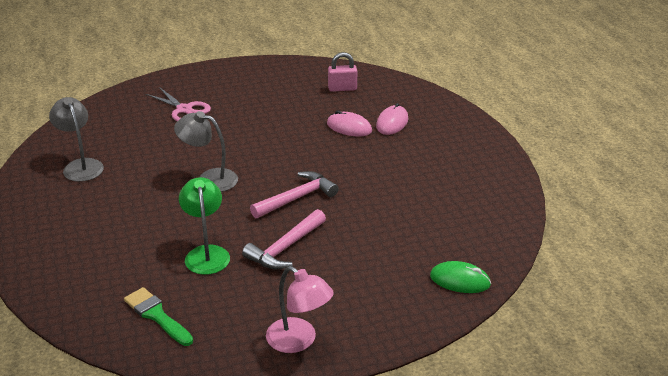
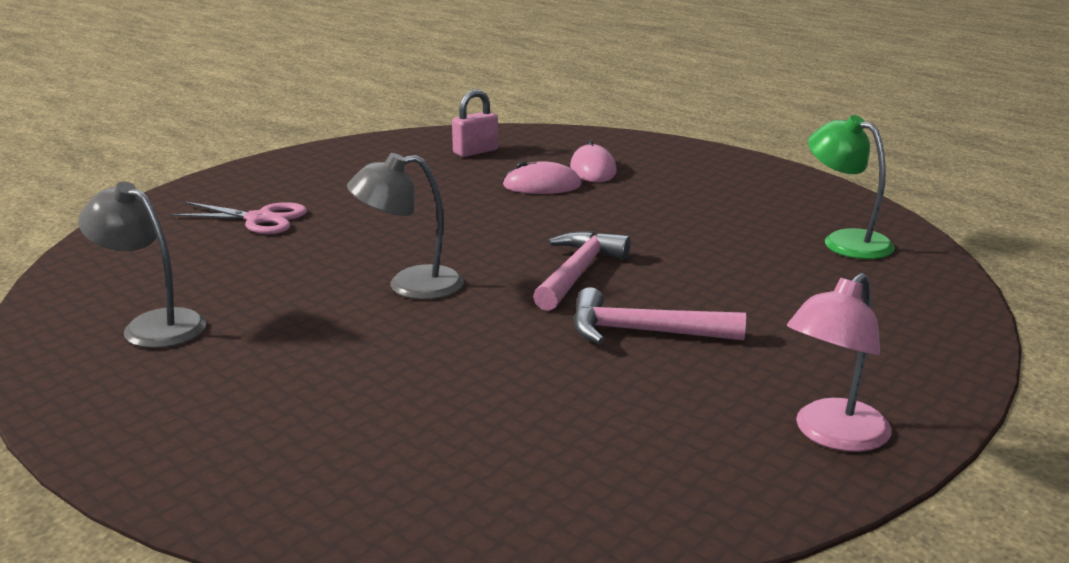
camera: 30 degrees left, 10 degrees down
green brush [124,287,193,346] -> none
green lamp [179,177,230,275] -> green lamp moved to [808,115,895,259]
pink hammer [242,209,326,270] -> pink hammer turned 90 degrees clockwise [573,287,746,344]
pink lamp [266,266,334,353] -> pink lamp turned 120 degrees clockwise [787,273,892,452]
green mouse [430,261,491,293] -> none

